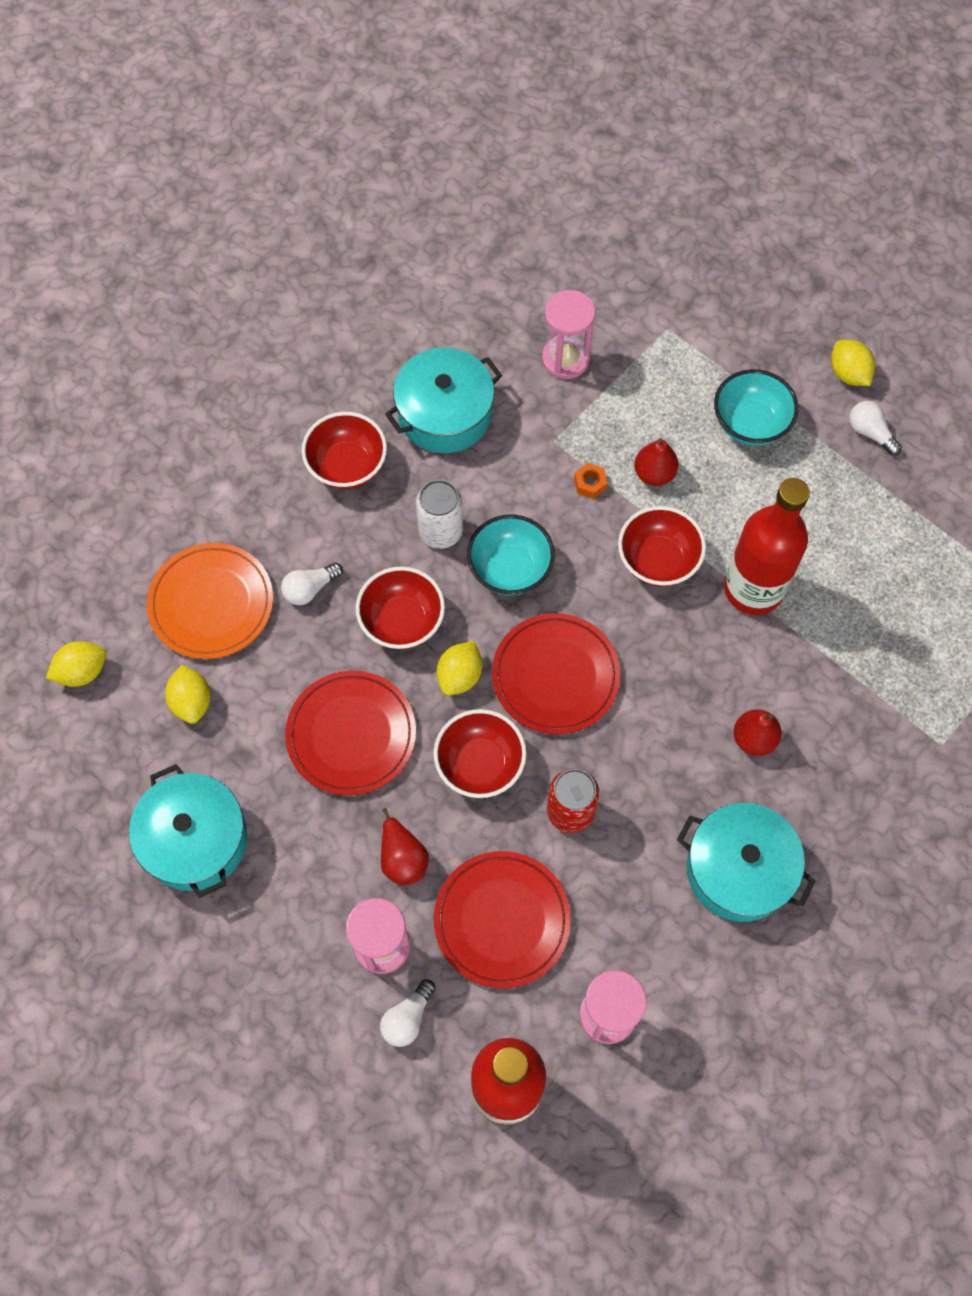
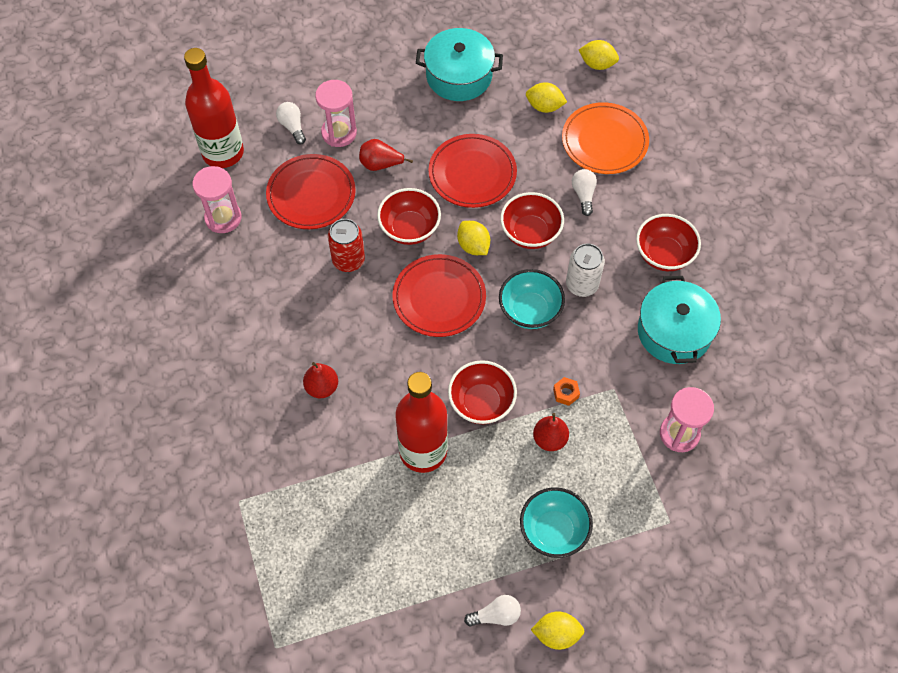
camera: 120 degrees right, 5 degrees down
yellow lemon [46,641,107,687] -> yellow lemon turned 75 degrees counterclockwise [579,40,619,70]
turquoise pot [677,803,815,922] -> none

